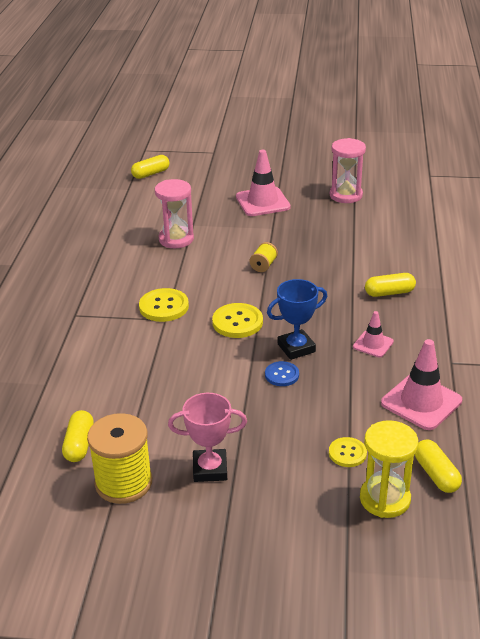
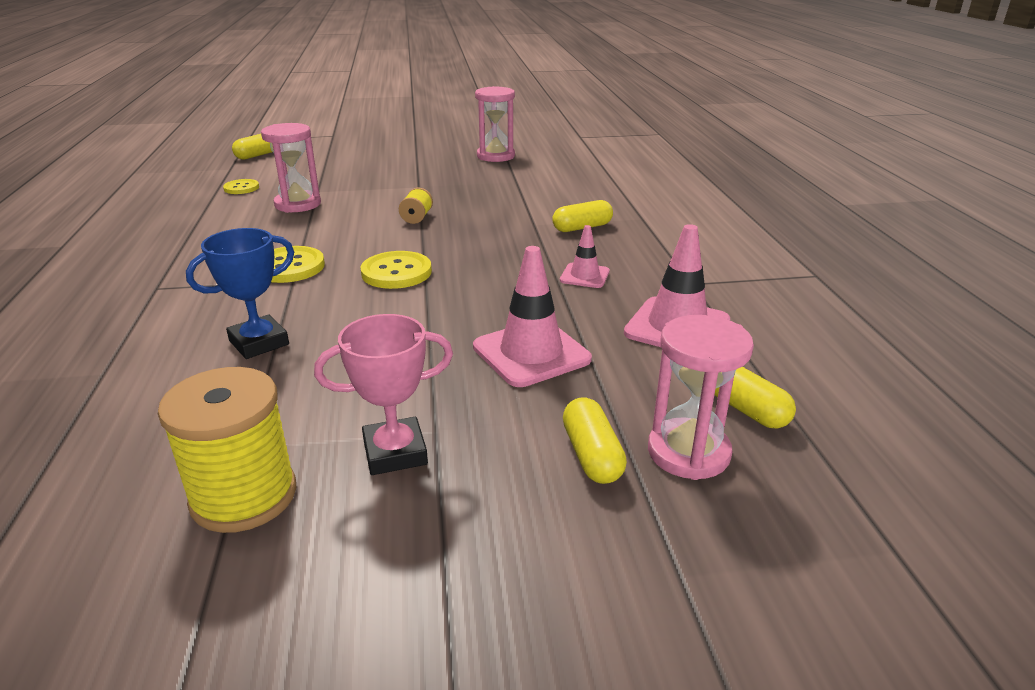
camera: 15 degrees left, 5 degrees down
yellow capsule [62,410,94,462] -> yellow capsule moved to [563,397,627,484]
pink traffic cone [236,150,291,216] -> pink traffic cone moved to [473,246,592,387]
blue button [265,361,299,386] -> none
blue trophy [267,279,327,360] -> blue trophy moved to [186,228,294,359]
yellow button [329,437,367,467] -> yellow button moved to [223,179,259,194]
yellow hourglass [360,420,418,518] -> pink hourglass [648,315,754,480]

